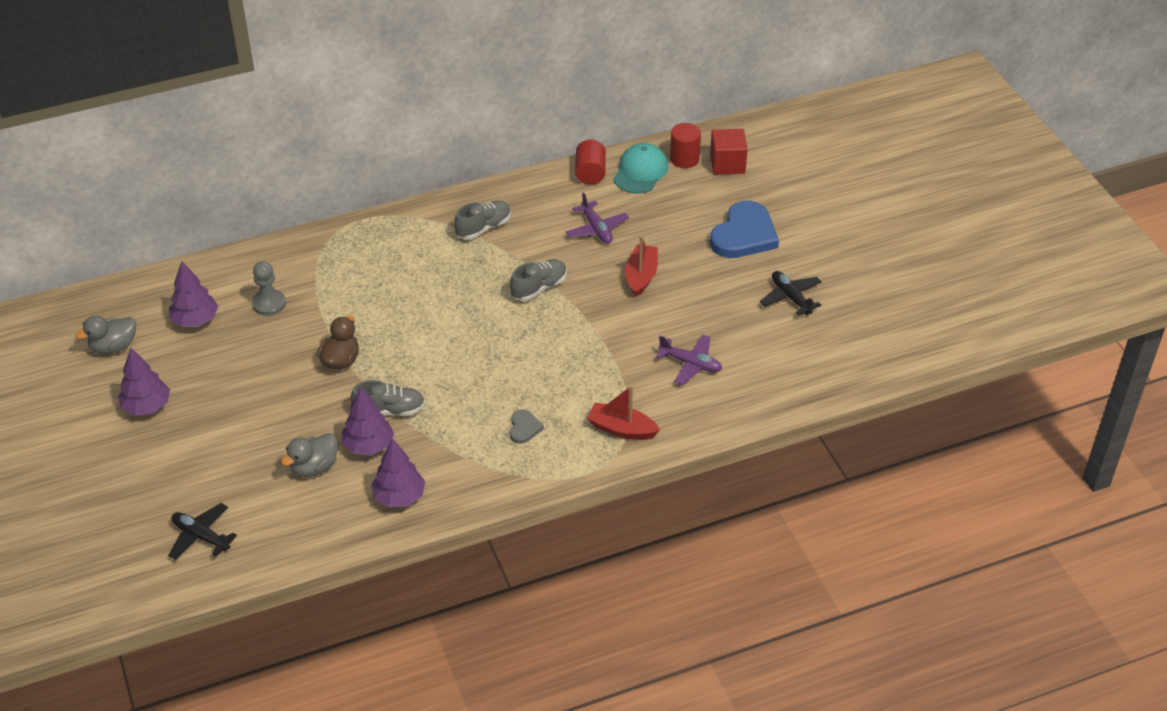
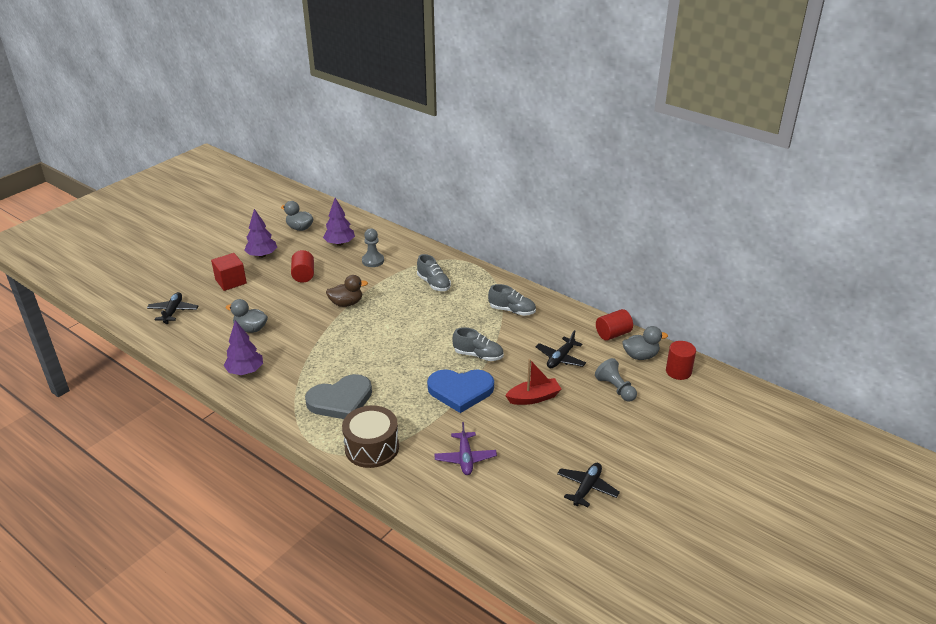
camera: 60 degrees right, 10 degrees down
purple tree [342,387,394,456] -> none
grey shoe [350,380,425,416] -> grey shoe moved to [417,254,451,291]
grey heart [510,409,544,444] -> grey heart [305,374,372,419], size x2.15
purple plane [566,192,629,244] -> black plane [536,330,586,368]
red boat [587,385,660,440] -> brown drum [342,405,399,468]
turquoise cap [613,143,668,193] -> grey duck [622,326,668,360]
red cube [710,129,748,175] -> red cube moved to [211,253,247,291]
blue heart [710,201,779,258] -> blue heart moved to [427,369,494,413]
none -> red cylinder [291,250,314,283]
none -> grey pawn [595,358,637,402]

